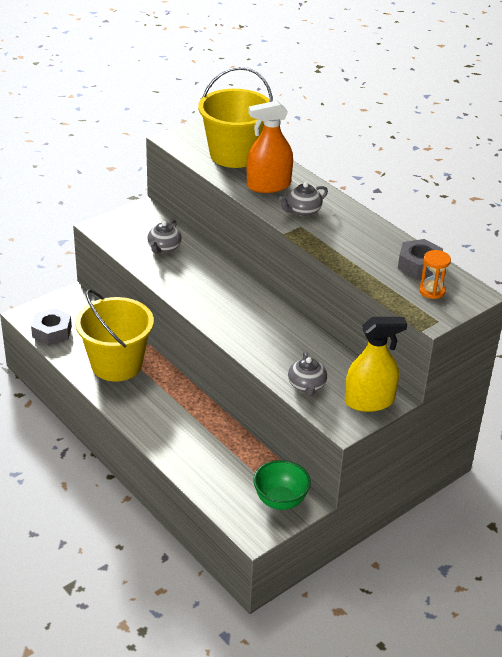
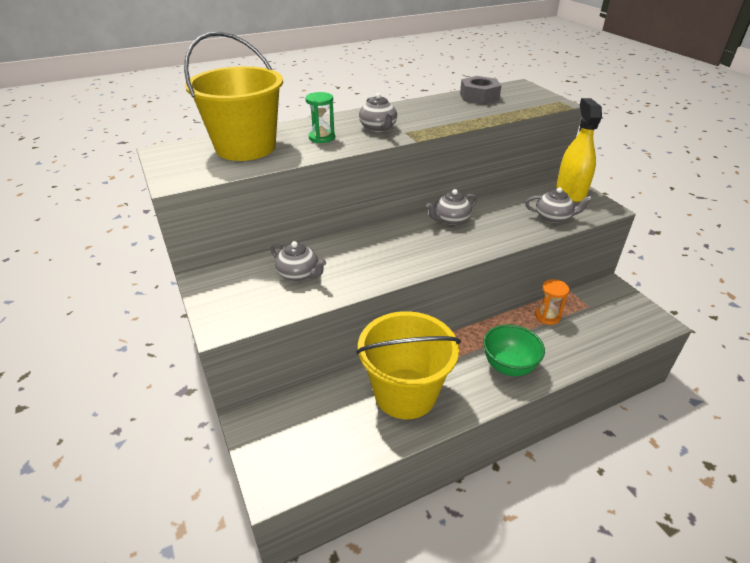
camera: 75 degrees left, 0 degrees up
grey nut [31,308,72,345] -> none
orange spray bottle [247,101,293,193] -> green hourglass [305,92,335,143]
green bowl [253,460,311,510] -> green bowl moved to [483,325,545,376]
orange hourglass [419,250,451,299] -> orange hourglass moved to [535,279,569,325]
none -> grey teapot [426,189,477,225]

